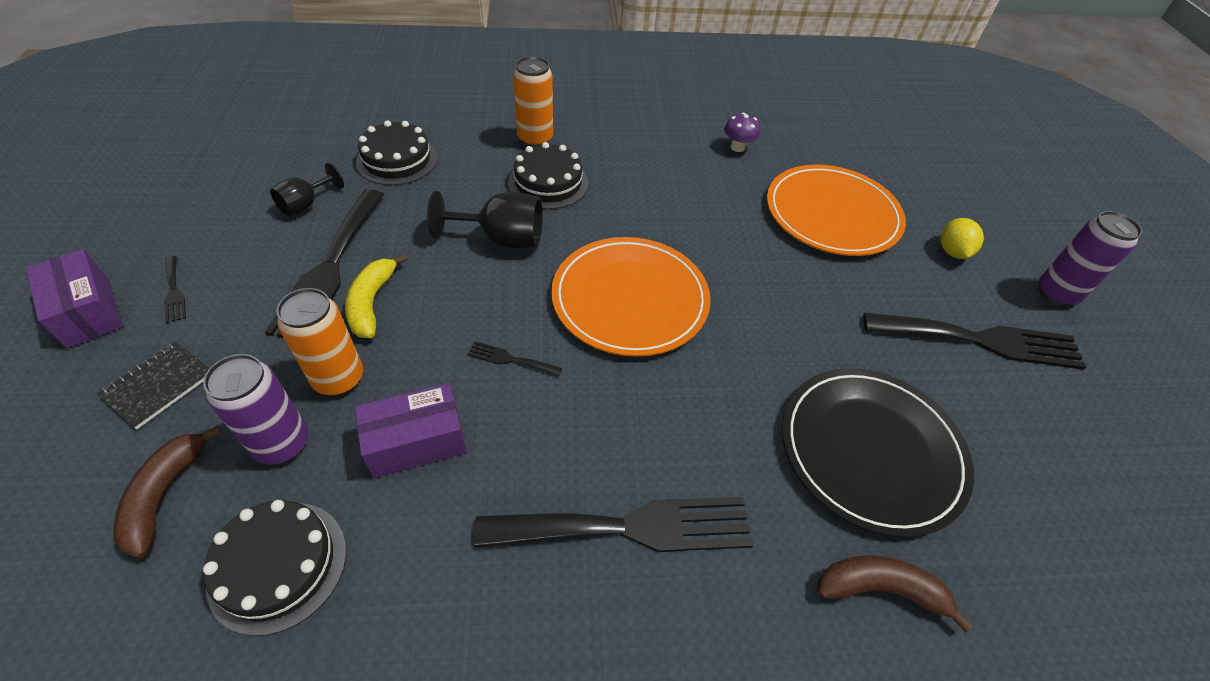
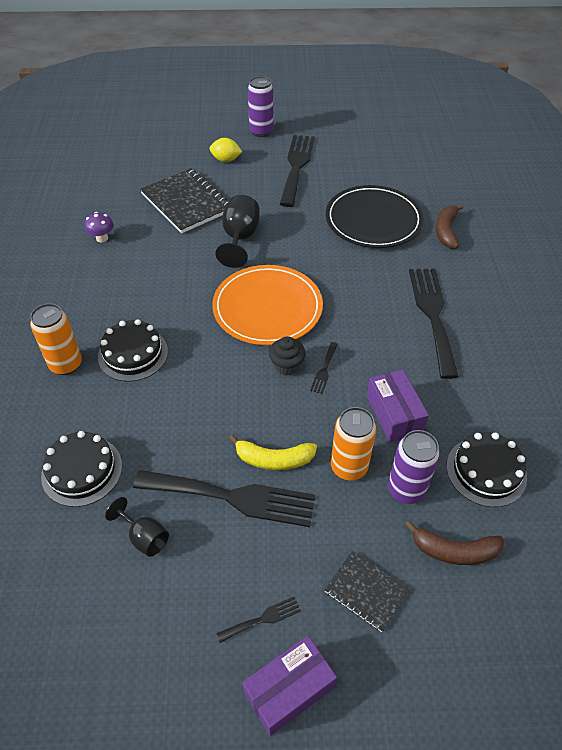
camera: 85 degrees left, 0 degrees up
black goblet [427,191,542,248] -> black goblet moved to [215,195,260,268]
orange plate [767,165,906,256] -> black notebook [140,168,228,234]
none -> black cupcake [269,336,306,376]

